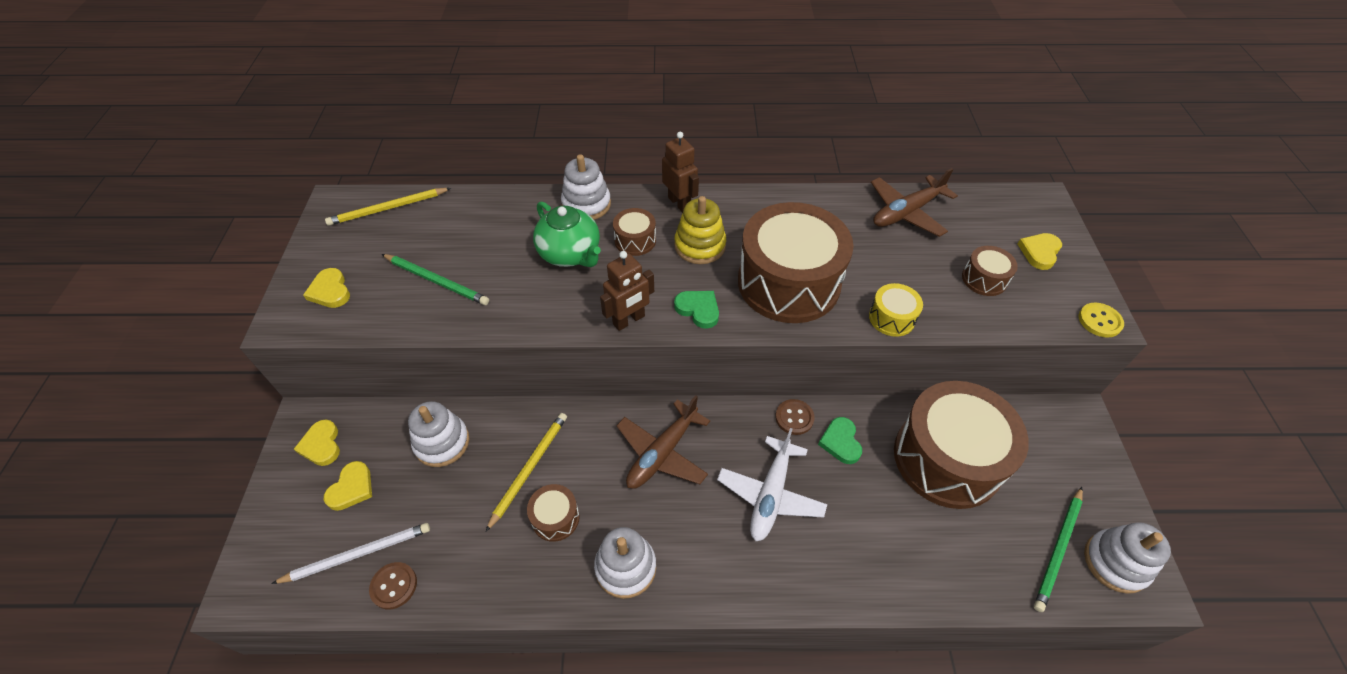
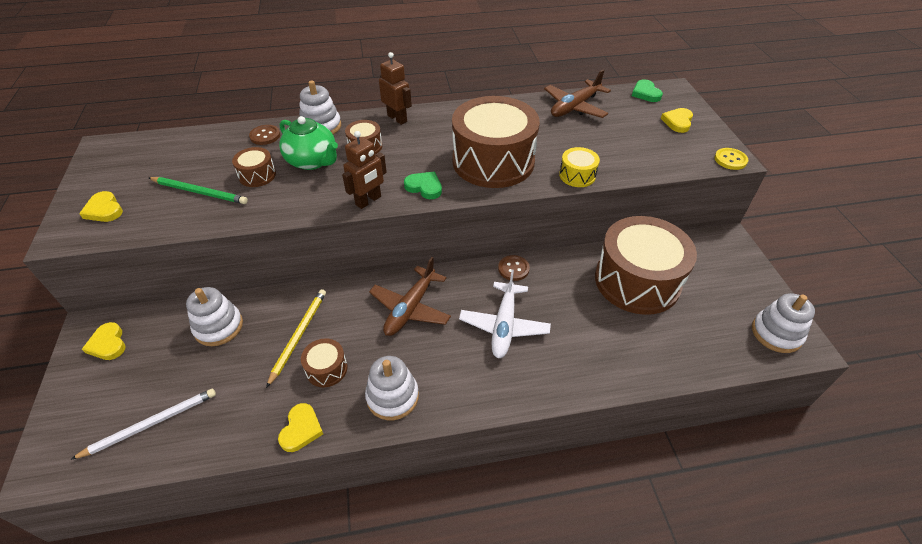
camera: 10 degrees left, 5 degrees down
yellow heart [324,461,372,511] -> yellow heart moved to [278,403,323,452]
yellow pencil [325,188,451,226] -> none
brown button [369,562,417,609] -> brown button moved to [249,125,280,145]
yellow stacking toy [674,196,726,264] -> none
green heart [818,417,862,464] -> green heart moved to [632,79,663,102]
brown drum [962,246,1018,296] -> brown drum moved to [232,147,276,187]
green pencil [1034,487,1083,612] -> none

